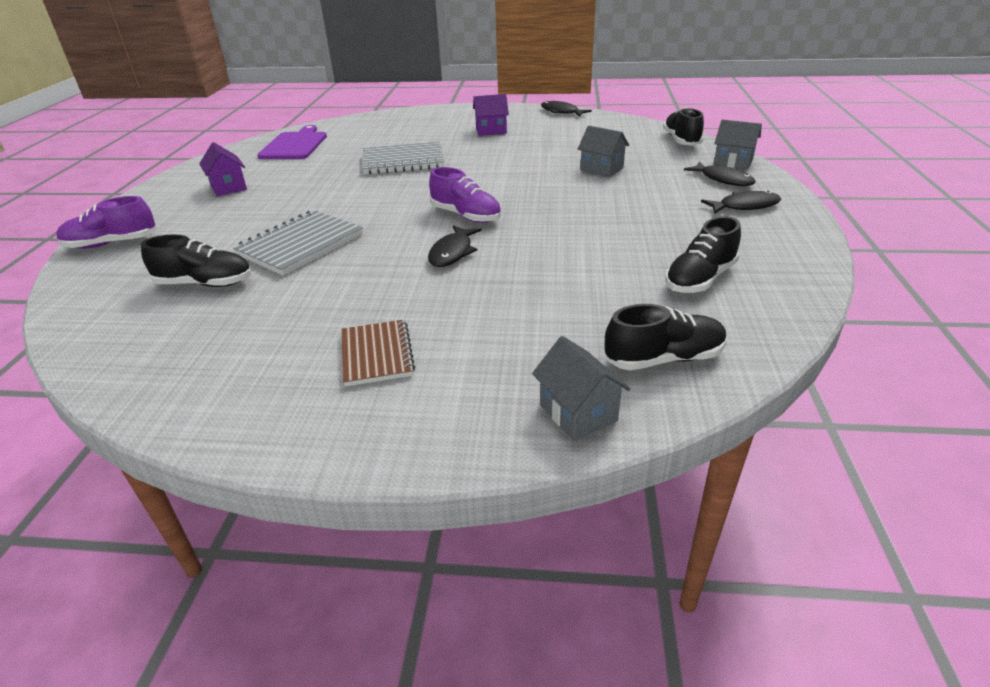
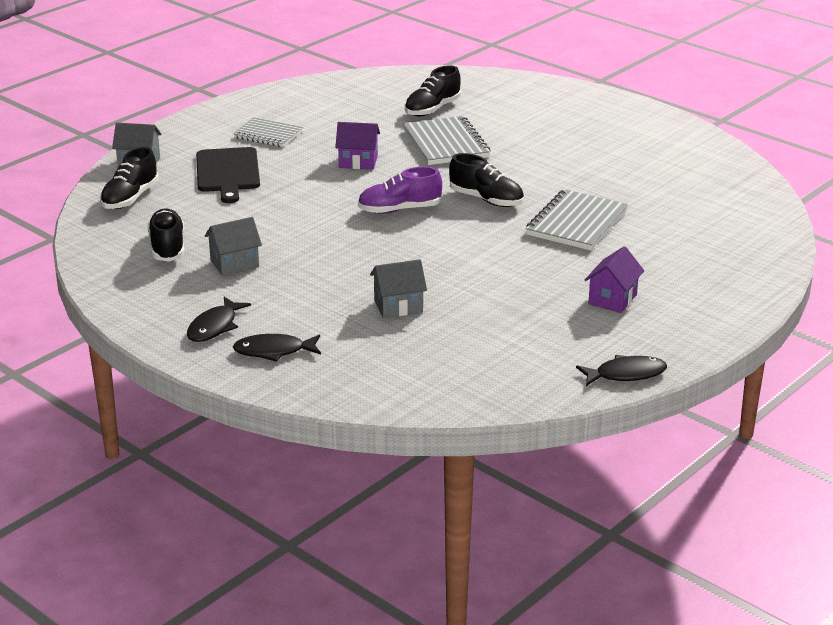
camera: 125 degrees right, 5 degrees down
purple shoe [56,196,157,249] -> none
purple house [199,142,247,196] -> purple house moved to [335,122,380,169]
purple cutting board [257,125,327,159] -> none
brown notebook [341,320,415,387] -> grey notebook [233,117,303,147]
black fish [428,225,482,267] -> none
black shoe [663,107,704,146] -> black shoe moved to [449,153,524,207]
grey house [714,120,762,169] -> grey house moved to [205,217,262,276]
none -> black cutting board [196,147,260,203]

